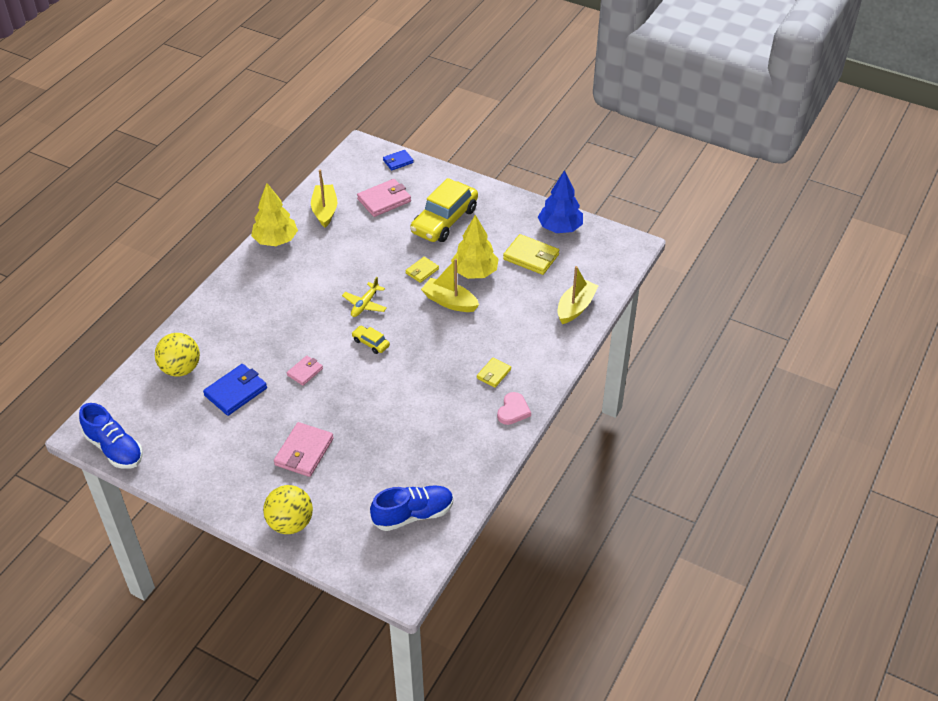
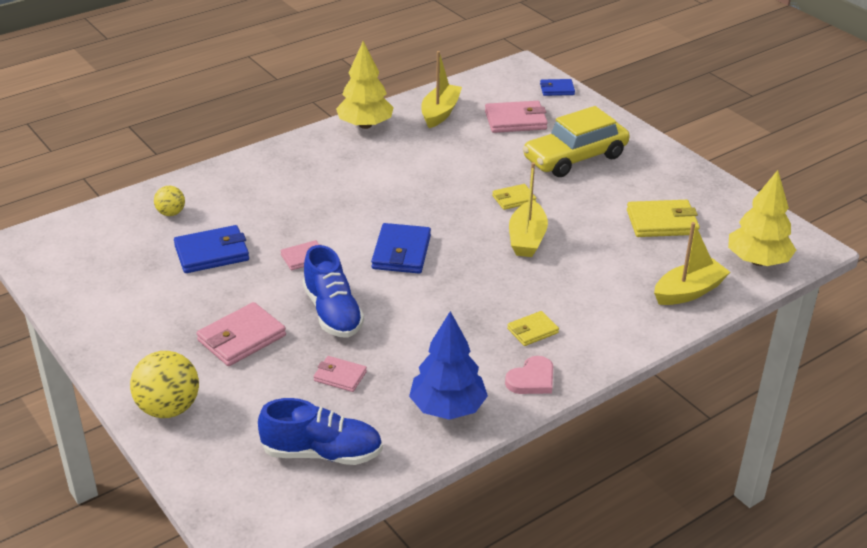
camera: 25 degrees right, 10 degrees down
blue shoe [79,403,143,469] -> blue shoe moved to [302,245,364,338]
yellow ball [155,333,200,377] -> yellow ball [154,186,185,216], size x0.56
yellow plane [342,277,387,317] -> none
yellow car [352,326,390,354] -> blue wallet [371,223,431,274]
yellow boat [421,259,479,312] -> yellow boat turned 135 degrees counterclockwise [509,162,548,257]
yellow tree [451,215,499,279] -> yellow tree moved to [728,170,796,266]
yellow wallet [503,234,559,275] -> yellow wallet turned 60 degrees counterclockwise [627,200,700,237]
blue tree [538,170,583,233] -> blue tree moved to [409,311,488,420]
none -> pink wallet [314,356,367,392]

